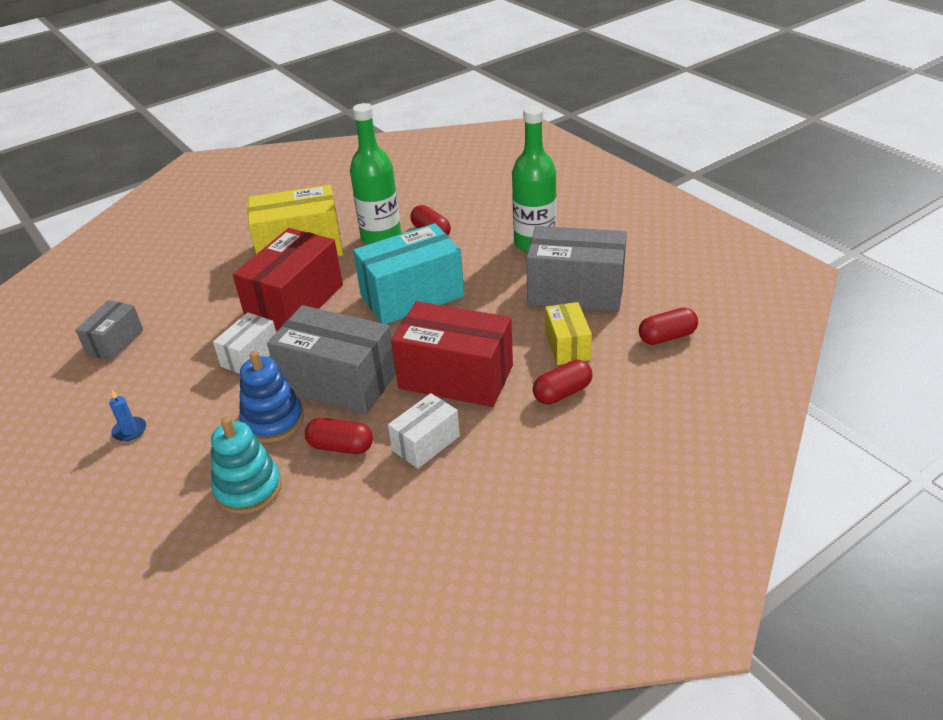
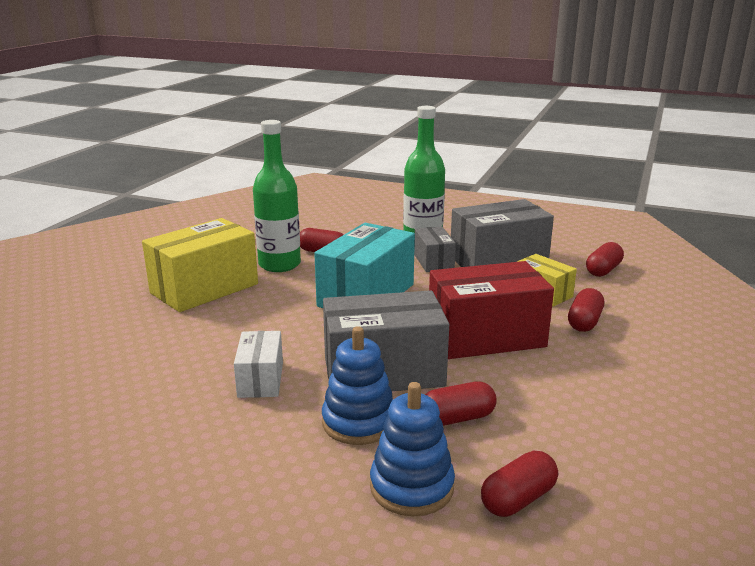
camera: 35 degrees left, 15 degrees down
grey box [75,300,143,360] -> grey box moved to [414,227,456,272]
blue candle [109,390,146,441] -> none
turquoise stacking toy [211,417,282,514] -> blue stacking toy [370,382,455,516]
red box [233,228,343,330] -> none
white box [388,393,460,469] -> none
none -> red capsule [481,451,558,517]

